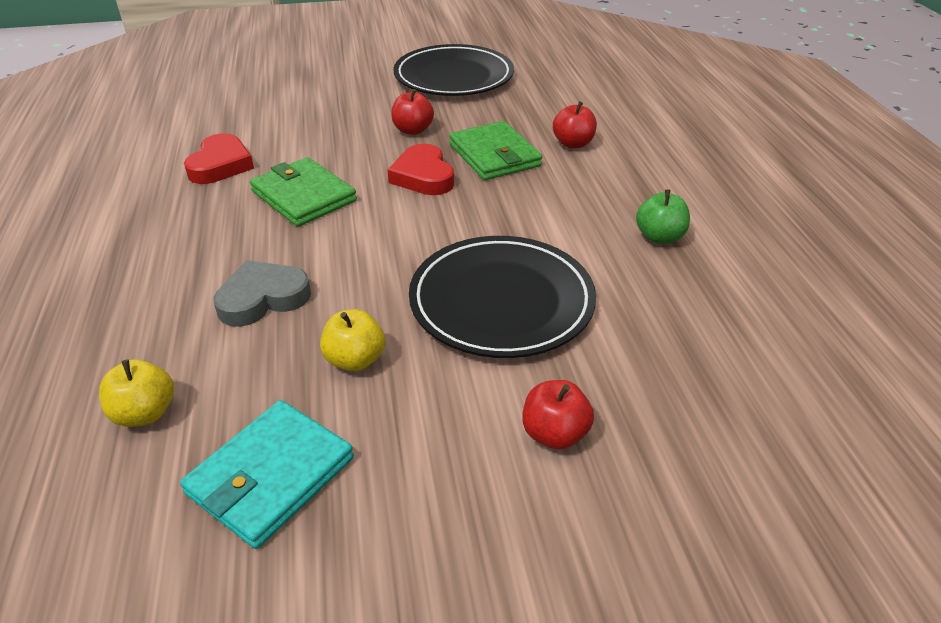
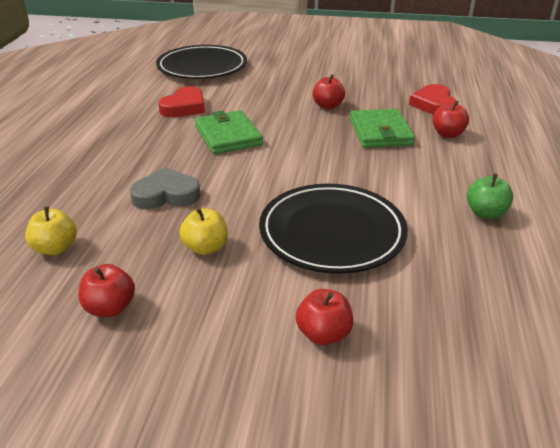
camera: 20 degrees right, 5 degrees down
turquoise wallet [180,400,354,549] -> red apple [79,264,135,317]
red heart [388,144,454,195] -> red heart moved to [409,84,456,115]
black plate [393,44,514,96] -> black plate moved to [156,45,247,79]

